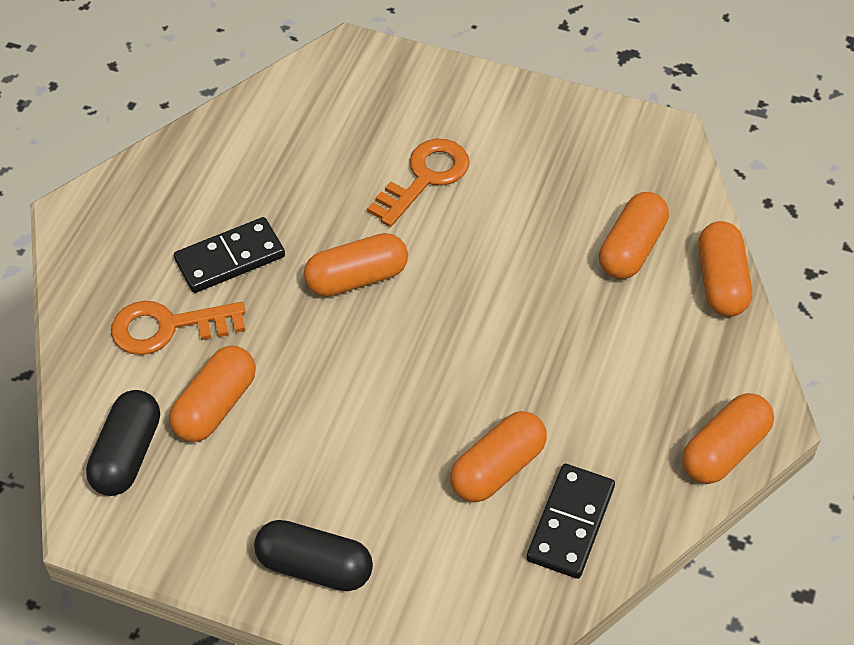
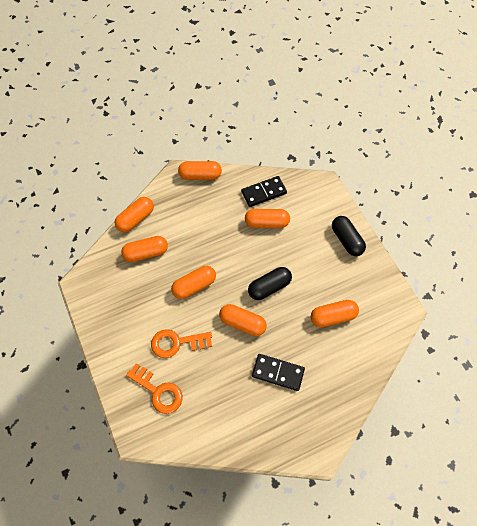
camera: 135 degrees left, 10 degrees up
black capsule [86,390,160,496] -> black capsule moved to [248,267,292,300]
orange key [111,301,245,355] -> orange key moved to [126,363,183,414]
none -> orange capsule [171,266,216,299]

